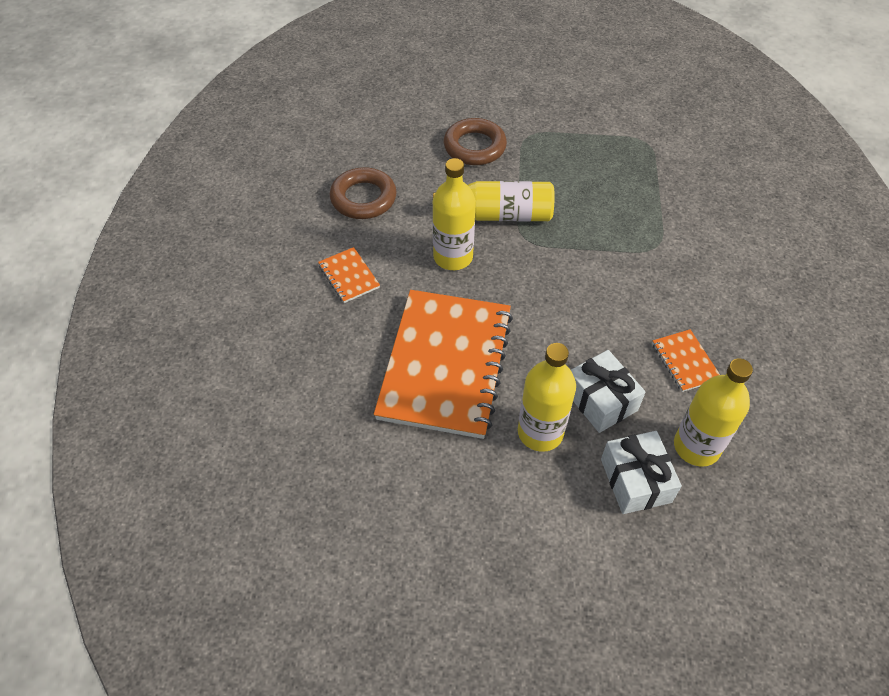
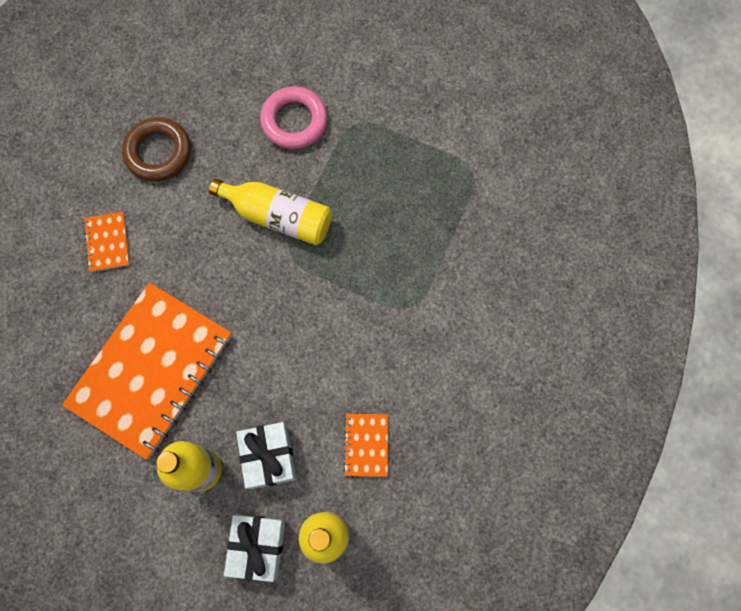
camera: 20 degrees right, 20 degrees up
yellow bottle [433,158,476,270] -> none
brown ring [444,118,507,165] -> pink ring [260,86,328,149]

